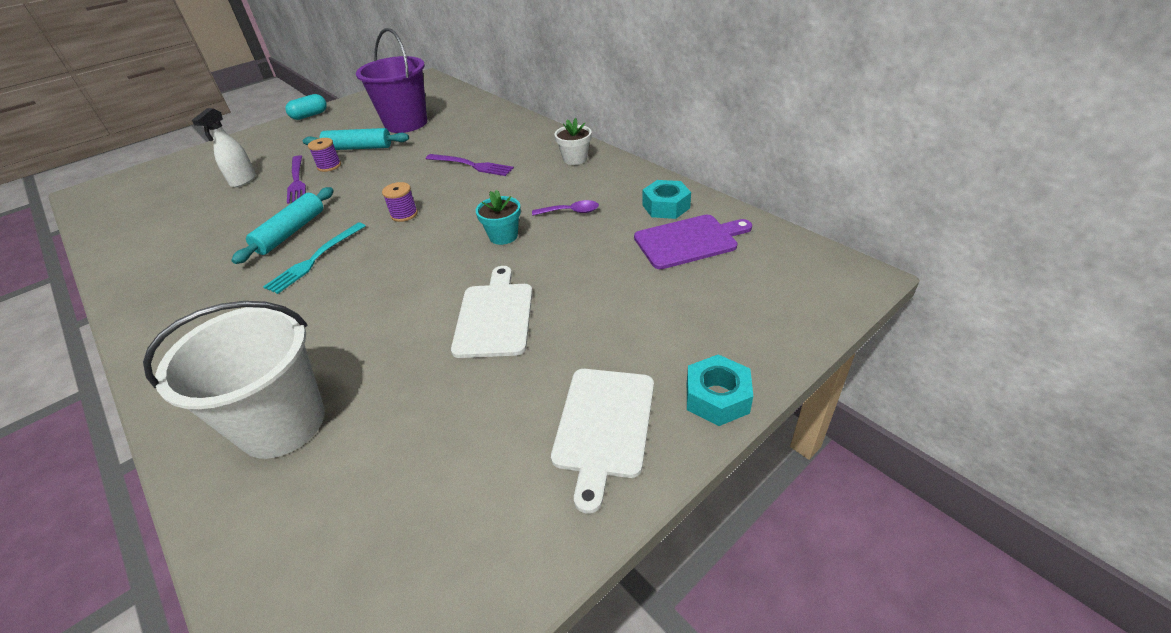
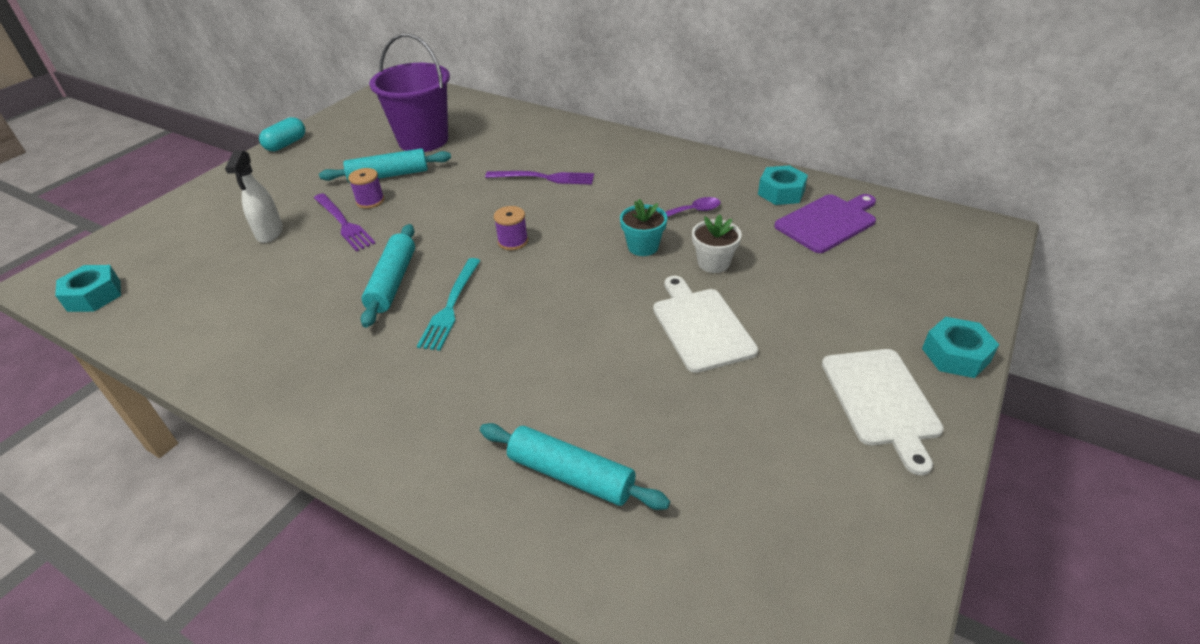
camera: 20 degrees left, 0 degrees up
white bucket [143,301,325,459] -> turquoise rolling pin [480,423,670,510]
white flower pot [554,118,592,165] -> white flower pot moved to [692,214,742,273]
none -> turquoise nut [55,265,121,312]

